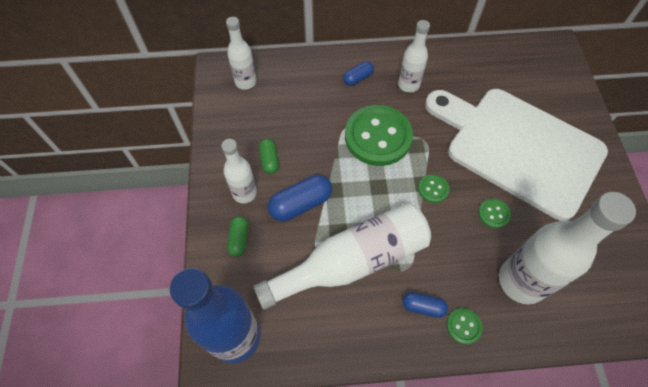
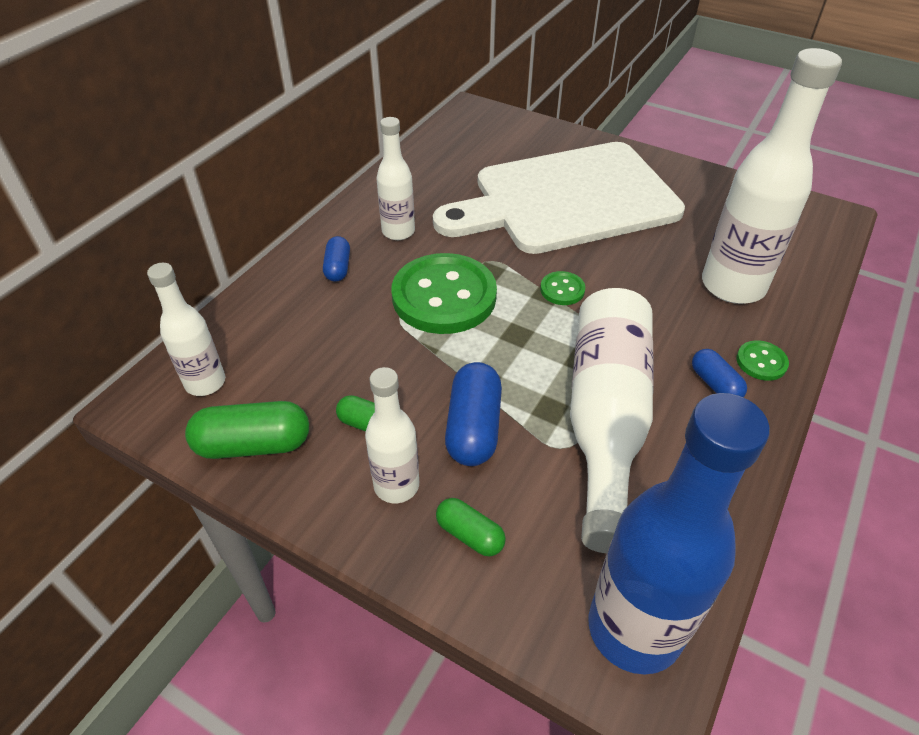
camera: 55 degrees left, 15 degrees down
blue capsule [403,292,448,318] -> blue capsule turned 75 degrees counterclockwise [692,349,747,397]
green button [478,199,511,229] -> none
none -> green capsule [185,401,309,459]

